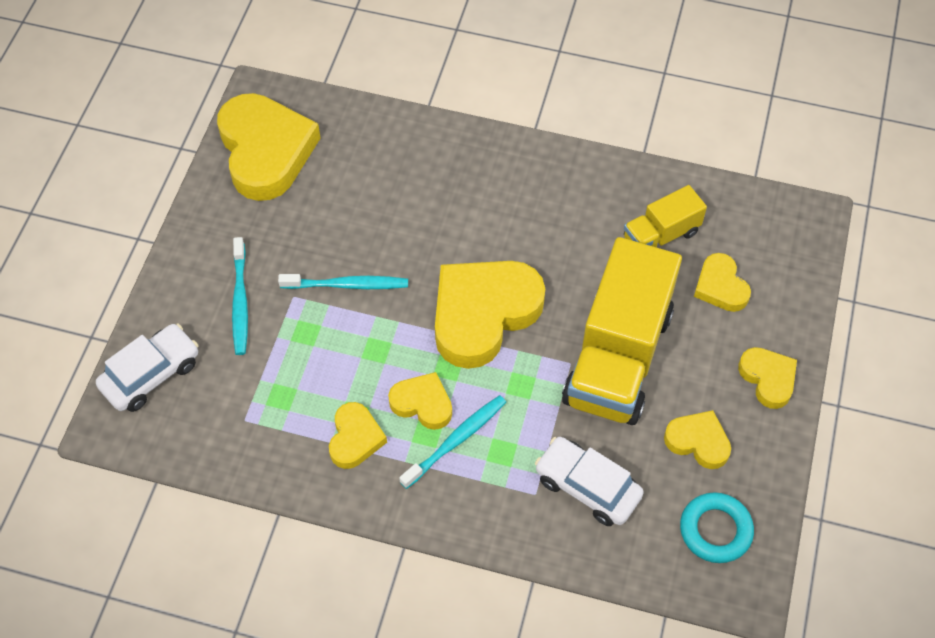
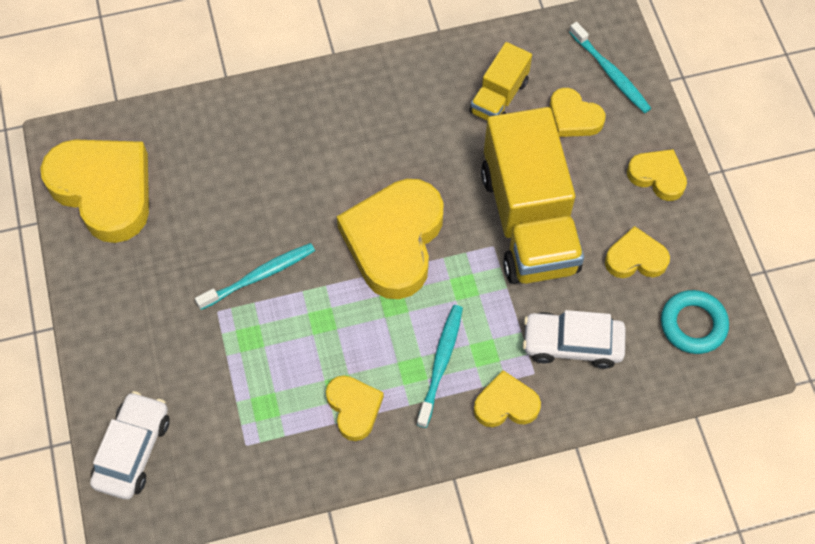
camera: 30 degrees left, 5 degrees up
turquoise toothbrush [232,237,248,355] -> turquoise toothbrush moved to [569,22,651,113]
yellow heart [388,372,452,430] -> yellow heart moved to [474,370,541,427]

